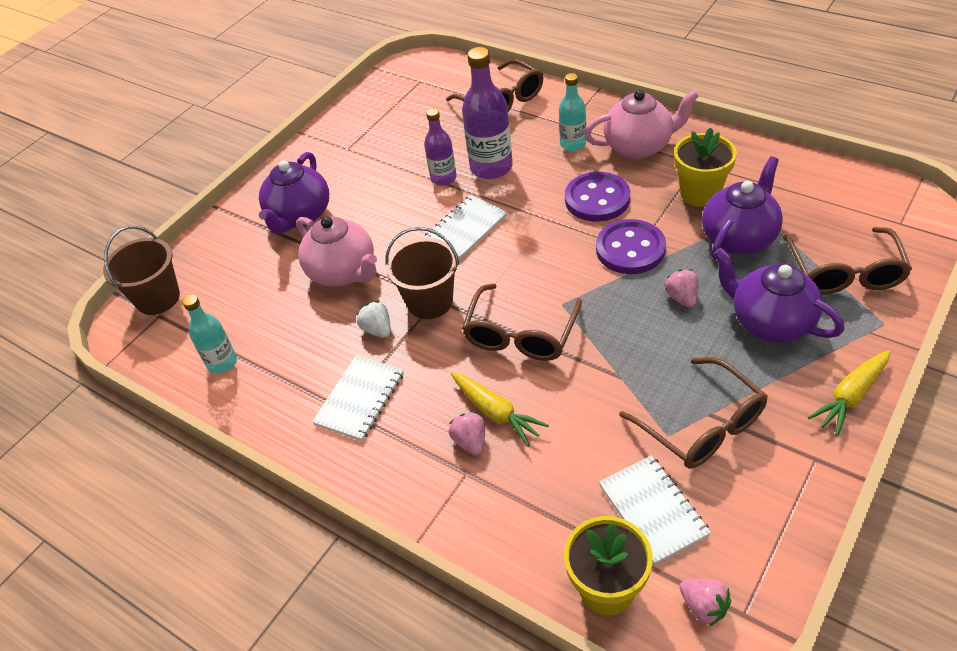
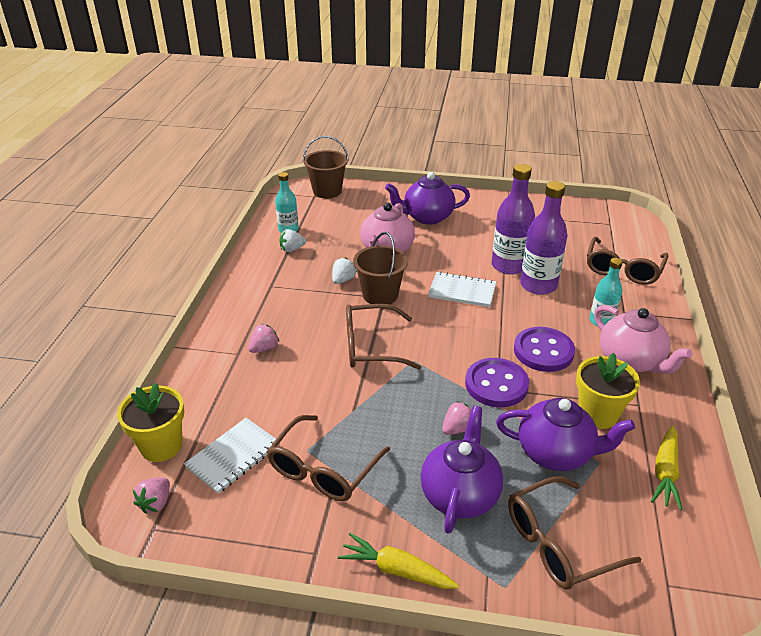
camera: 60 degrees right, 10 degrees down
white notebook [312,355,404,441] -> none
purple bottle [424,108,457,186] -> purple bottle [492,164,535,275], size x1.63
yellow carrot [451,372,549,447] -> yellow carrot moved to [651,425,682,510]
none -> white strawberry [279,229,306,252]

